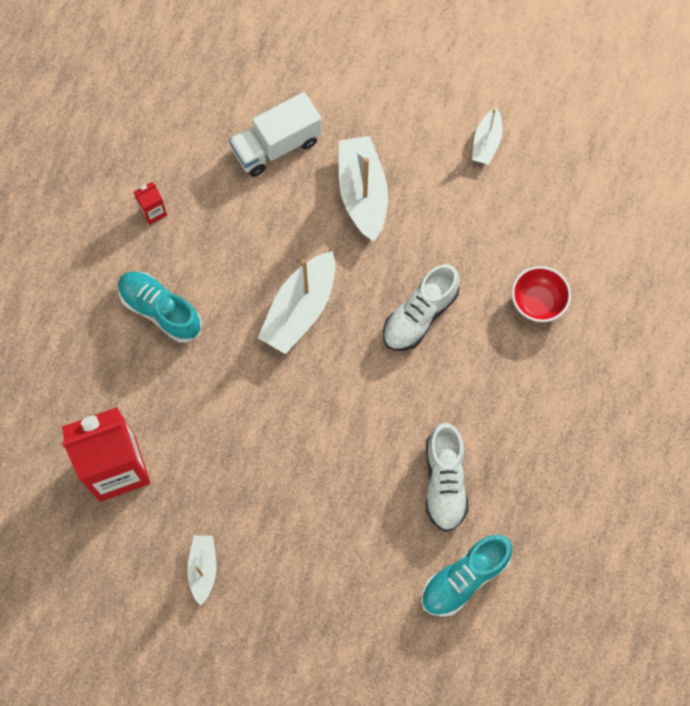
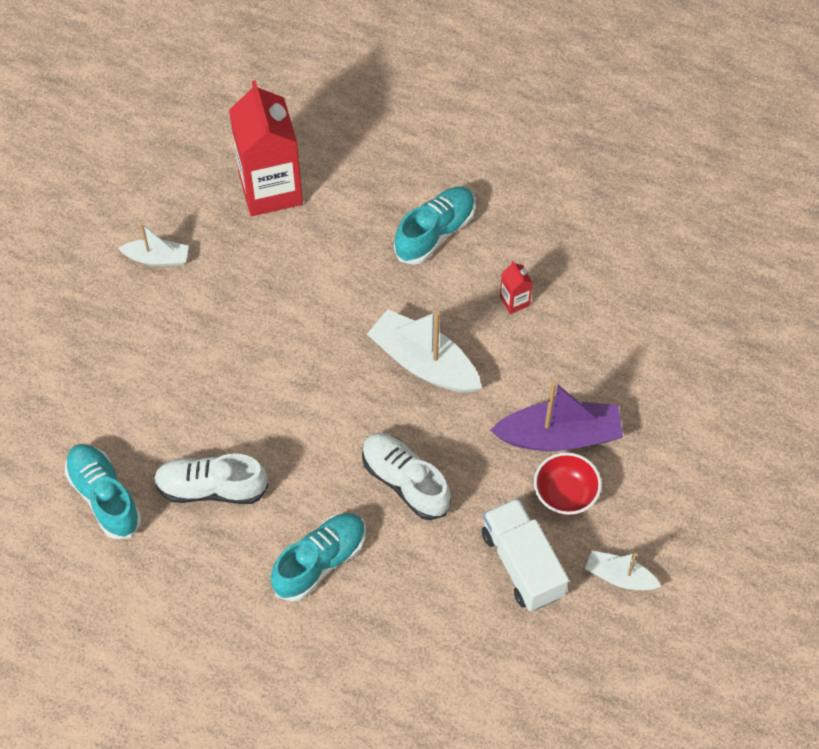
camera: 95 degrees right, 10 degrees down
red carton [134,182,167,225] -> red carton moved to [500,261,533,314]
white truck [229,92,322,177] -> white truck moved to [482,498,569,611]
white boat [339,136,388,242] -> purple boat [490,381,623,451]
red bowl [512,266,571,322] -> red bowl moved to [534,452,602,515]
none -> turquoise shoe [271,513,366,602]

